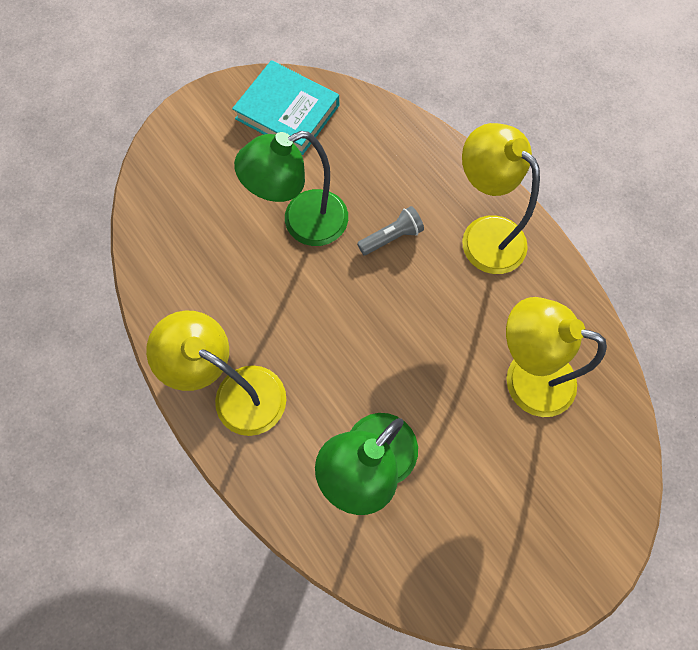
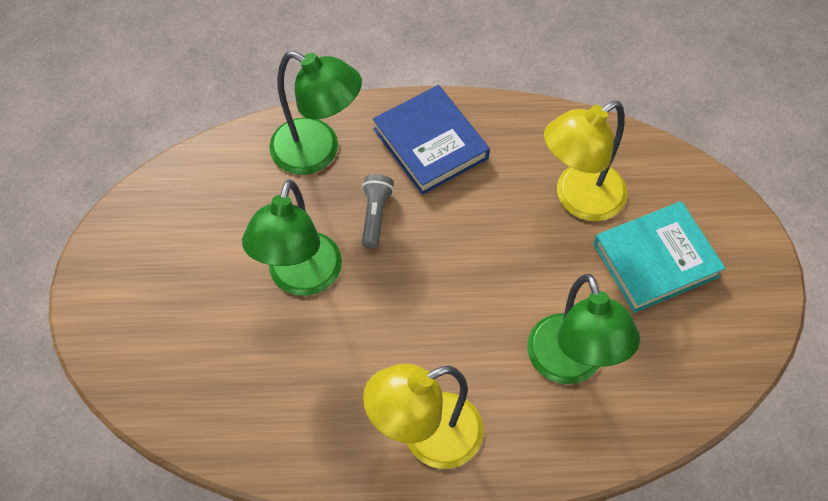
camera: 55 degrees left, 10 degrees down
turquoise book [232,60,339,155] -> turquoise book moved to [594,201,725,313]
yellow lamp [462,123,540,274] -> blue book [373,85,490,195]
none -> green lamp [269,51,362,175]

